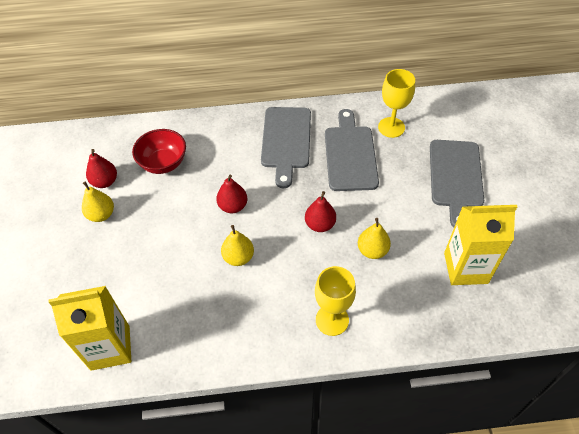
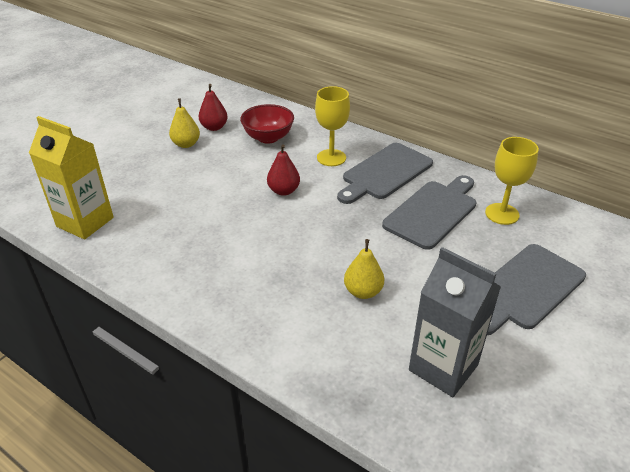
camera: 40 degrees right, 15 degrees down
yellow pear [221,225,254,266] -> none
red pear [305,191,336,232] -> none
yellow goblet [315,266,356,336] -> yellow goblet moved to [315,86,350,166]
yellow carton [444,205,517,285] -> grey carton [409,247,501,397]

